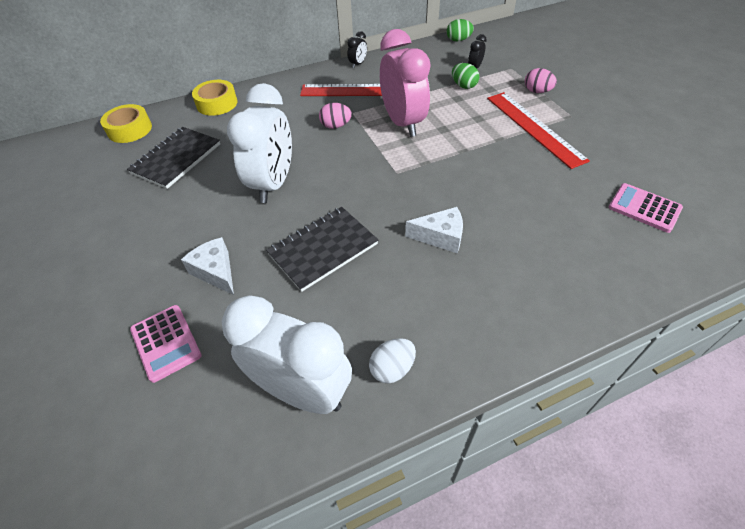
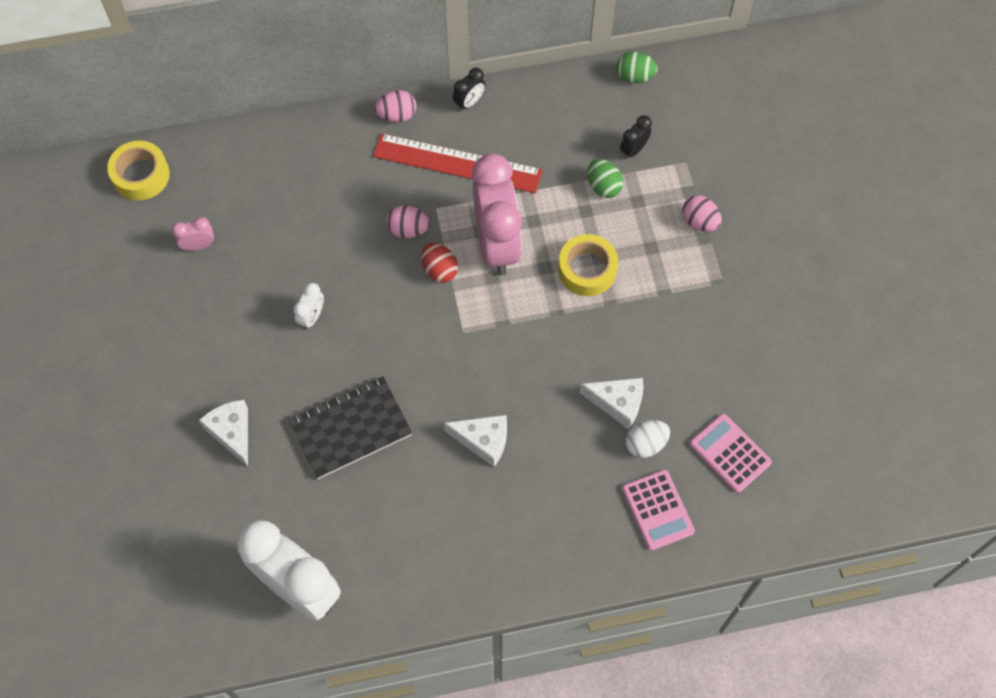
camera: 10 degrees right, 15 degrees up
black notebook [127,127,220,189] -> pink clock [172,217,214,251]
pink calculator [130,305,202,383] -> pink calculator moved to [622,470,695,551]
yellow tape [192,80,237,116] -> yellow tape moved to [558,234,618,296]
white clock [227,83,292,203] -> white clock [293,283,324,330], size x0.41
white egg [369,338,416,384] -> white egg moved to [626,420,670,458]
red ruler [487,92,590,169] -> none
none -> pink egg [375,90,417,122]
none -> red egg [422,243,458,283]
none -> white cheese [580,378,643,429]

